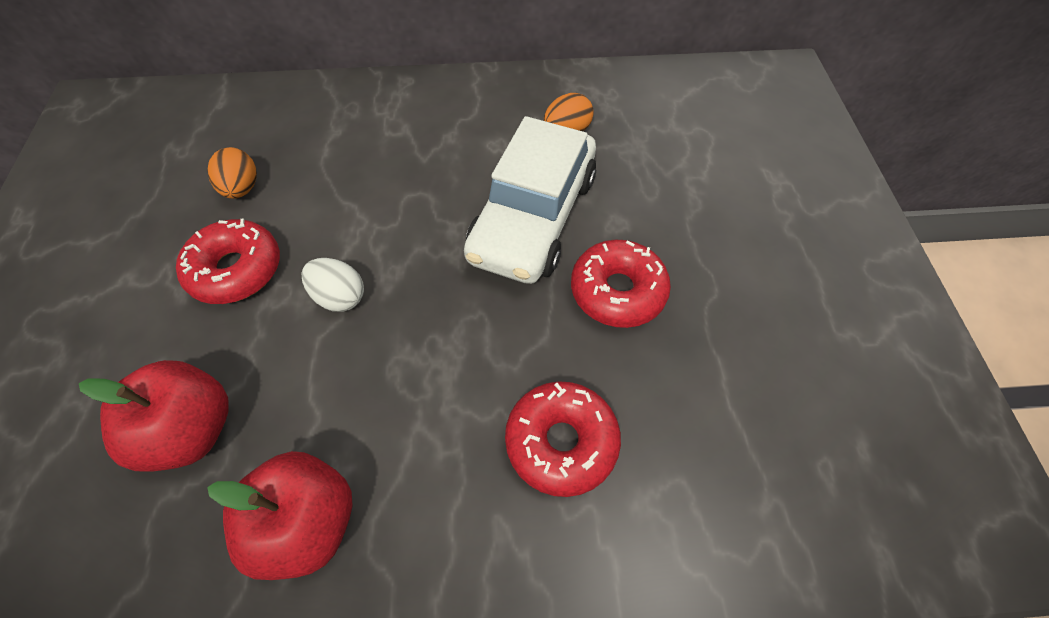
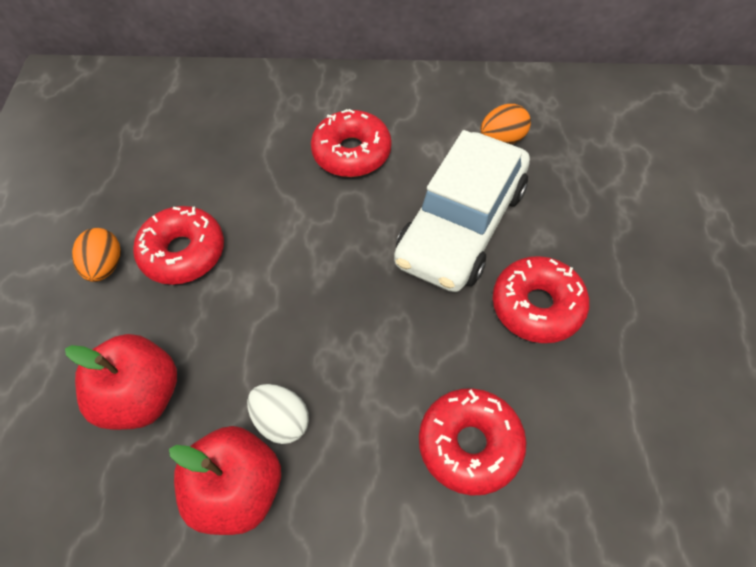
camera: 10 degrees right, 0 degrees up
orange egg [207,147,257,199] -> orange egg moved to [72,228,121,282]
white egg [301,258,364,312] -> white egg moved to [247,384,309,444]
none -> red donut [311,109,391,177]

